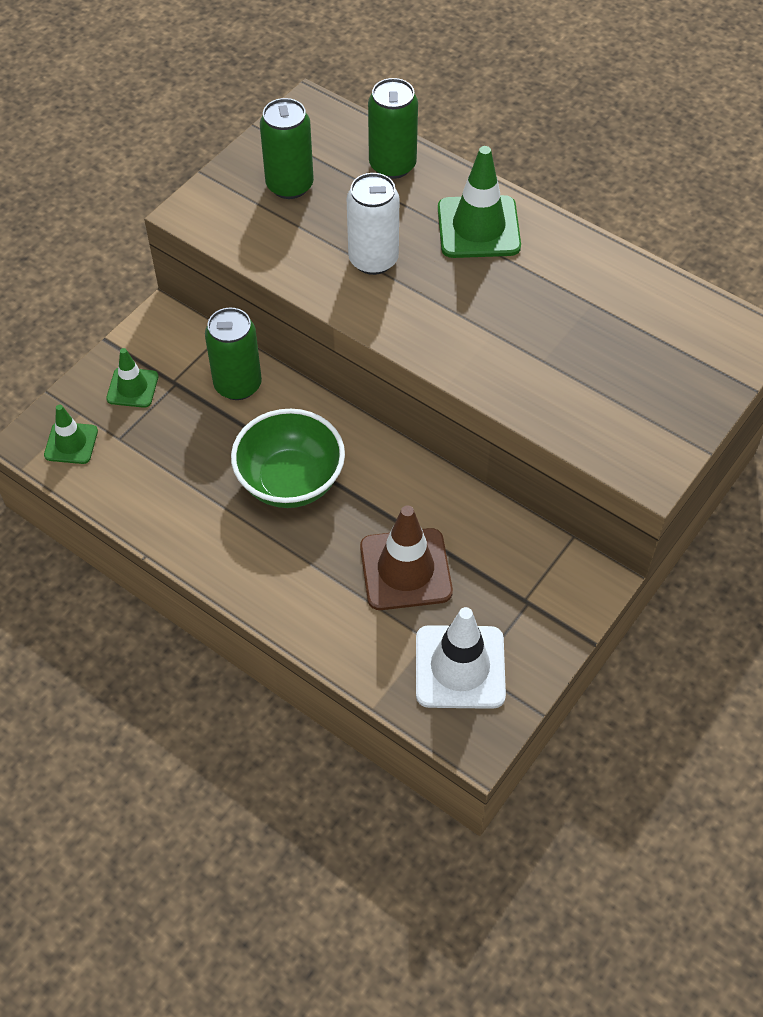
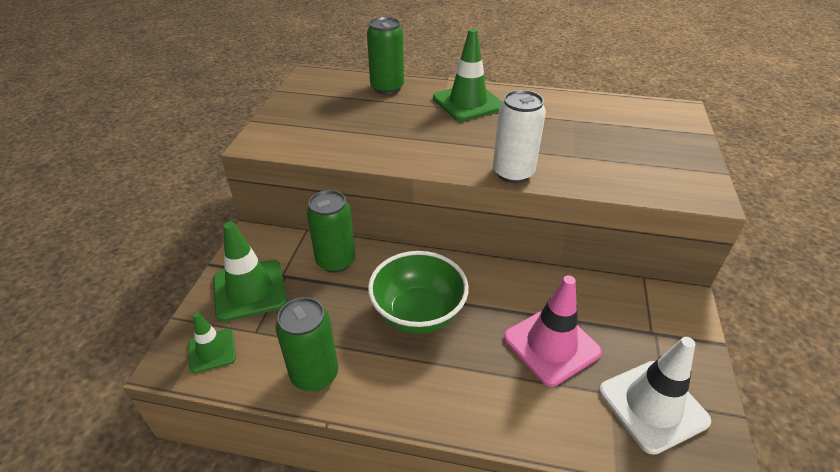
camera: 25 degrees left, 15 degrees down
green traffic cone [106,348,158,408] -> green traffic cone [213,222,287,322], size x1.72
green can [260,98,314,199] -> green can moved to [275,297,338,391]
white can [347,173,399,275] -> white can moved to [493,90,546,183]
brown traffic cone [360,505,453,610] -> pink traffic cone [504,275,602,387]

